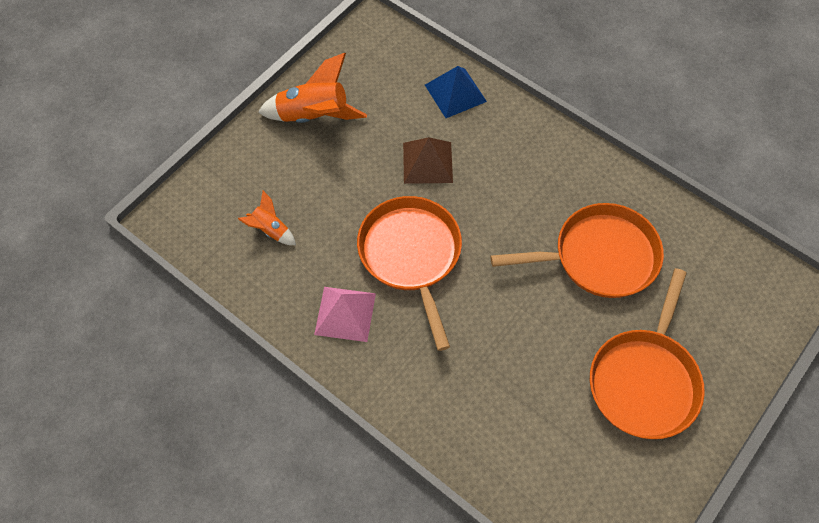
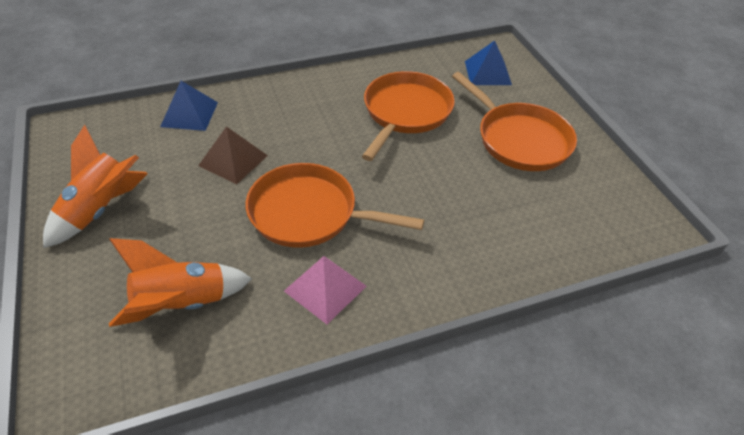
camera: 60 degrees left, 15 degrees down
orange rocket [238,191,296,245] -> orange rocket [109,238,252,327], size x1.87
none -> blue pyramid [465,40,512,85]

